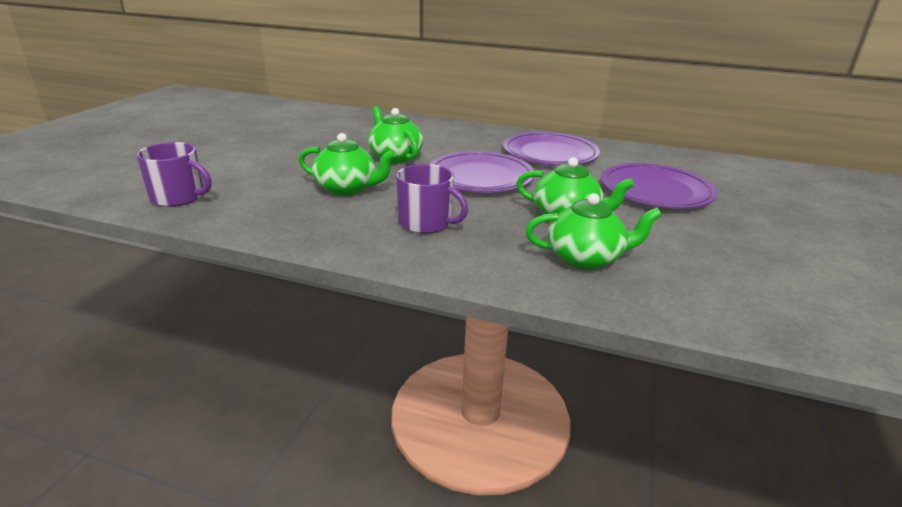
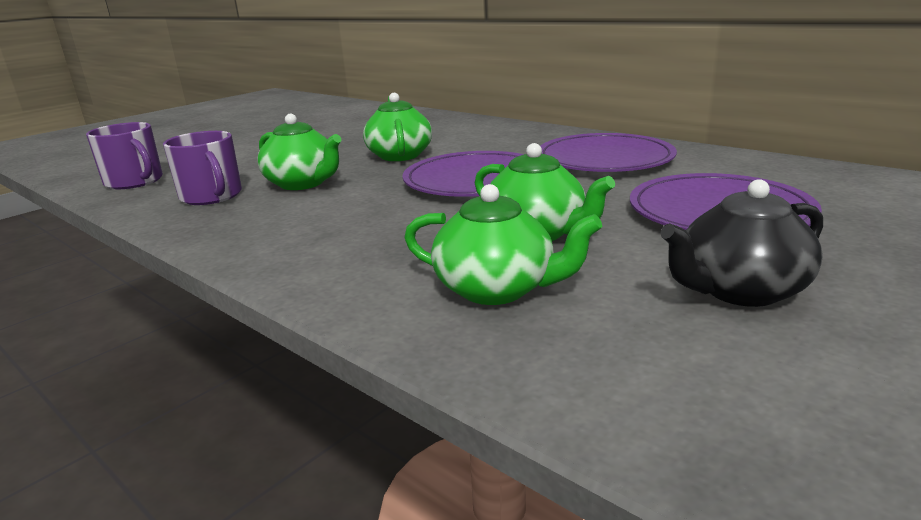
camera: 25 degrees right, 5 degrees down
purple mug [396,164,468,234] -> purple mug moved to [163,131,242,205]
none -> black teapot [660,179,823,307]

